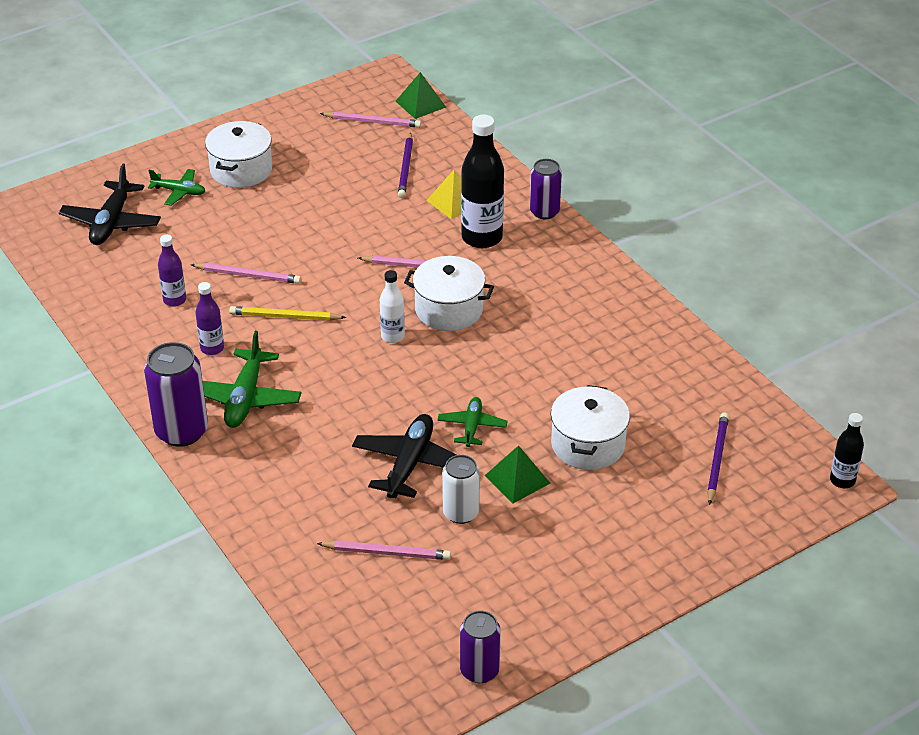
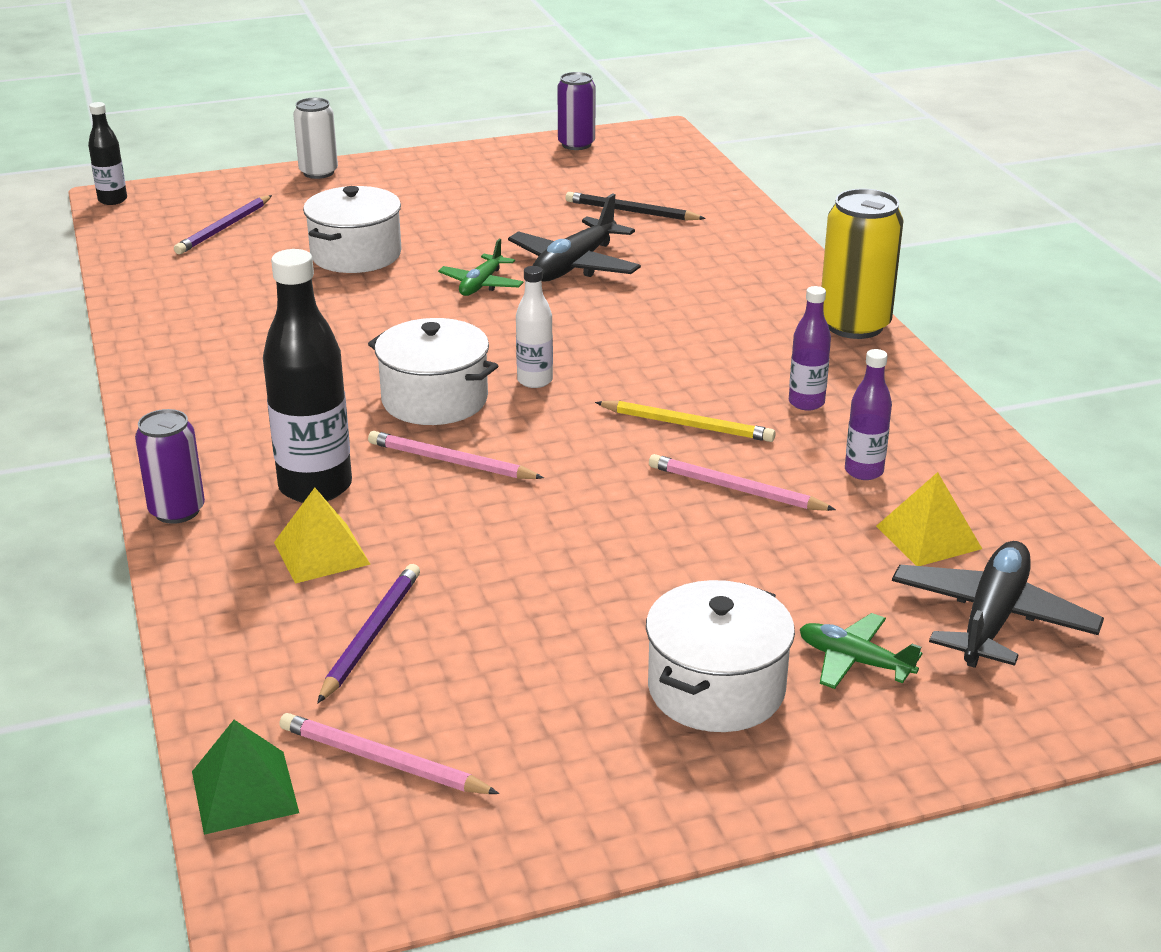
camera: 165 degrees left, 10 degrees down
purple can [144,342,208,447] -> yellow can [821,189,904,339]
green plane [203,331,302,428] -> none
pink pencil [317,540,451,560] -> black pencil [565,192,706,221]
white can [442,455,480,524] -> white can moved to [293,98,338,179]
green pyramid [485,445,550,503] -> none
none -> yellow pyramid [876,472,982,566]

